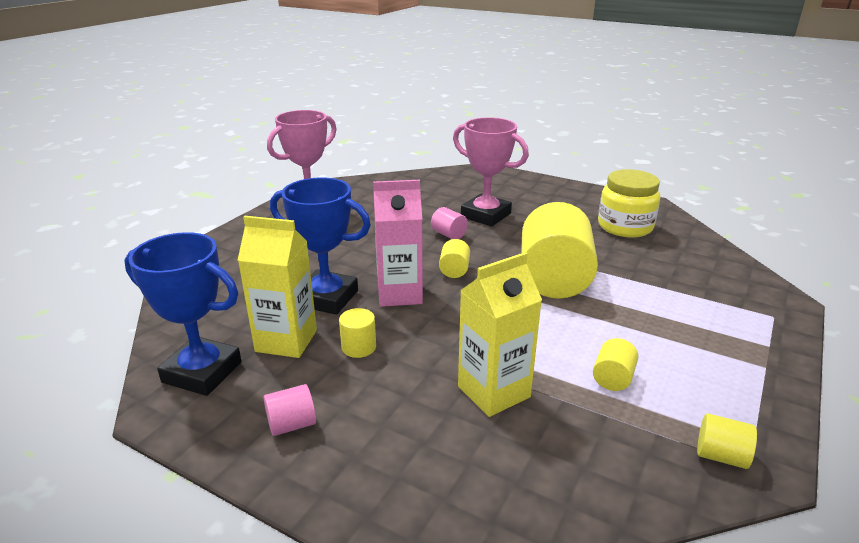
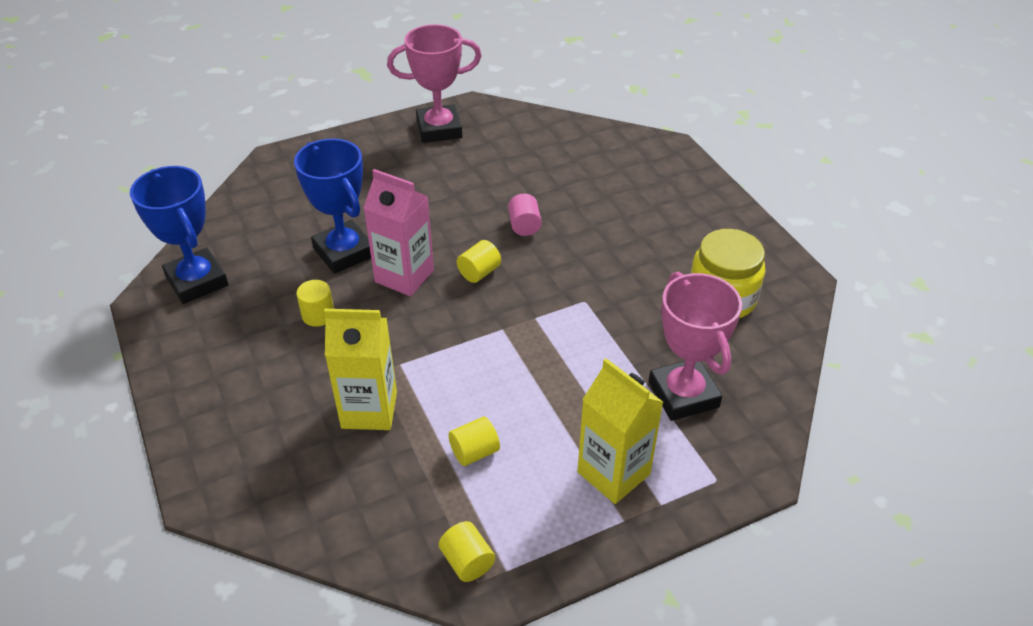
camera: 35 degrees right, 15 degrees up
yellow carton [238,216,317,358] -> yellow carton moved to [577,358,663,504]
pink cylinder [263,384,316,436] -> none
pink trophy [453,117,529,226] -> pink trophy moved to [649,272,742,421]
yellow cylinder [521,202,598,299] -> none

